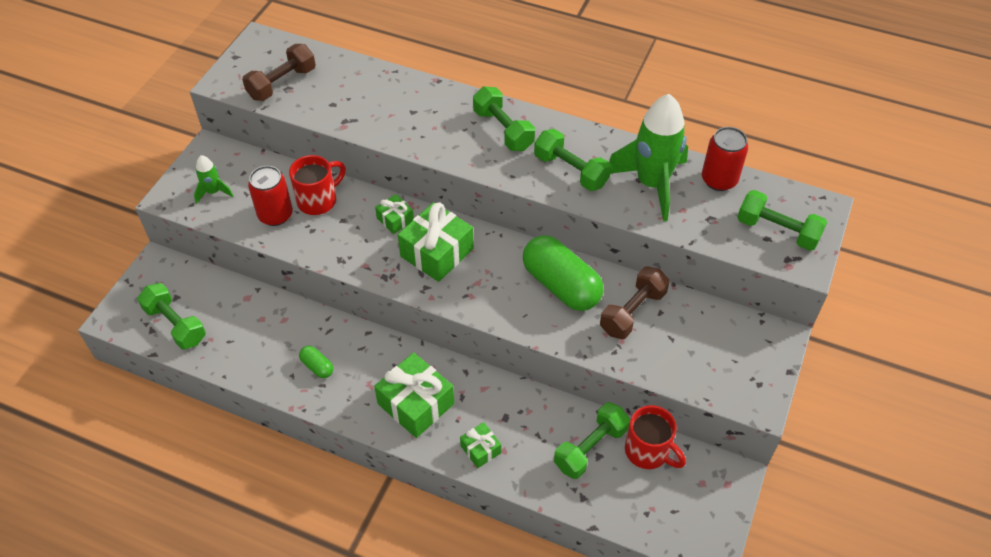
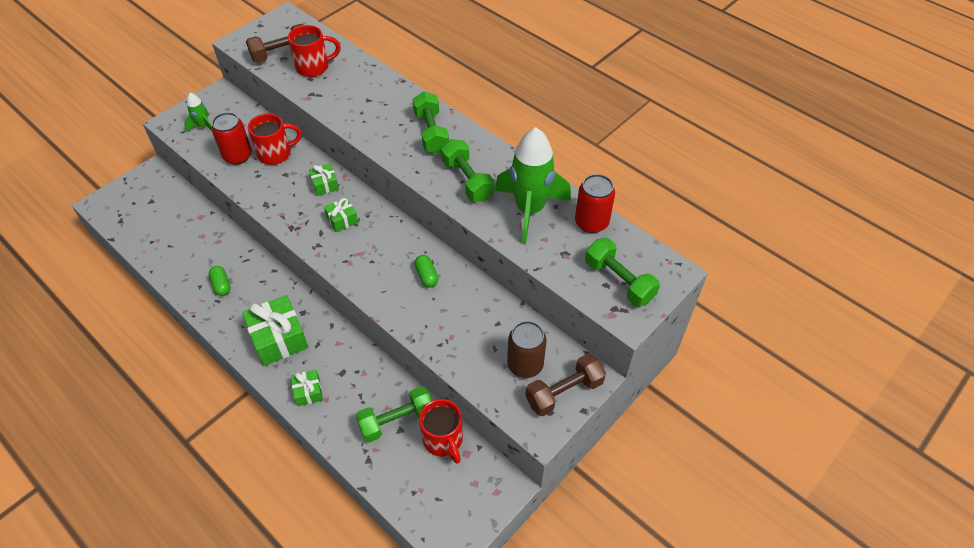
camera: 20 degrees right, 0 degrees up
green dumbbell [137,283,206,349] -> none
green gift [398,202,474,282] -> green gift [324,198,358,232], size x0.53
green capsule [523,235,603,311] -> green capsule [414,255,439,287], size x0.44
brown dumbbell [600,267,669,339] -> brown dumbbell moved to [525,354,606,416]
none -> red mug [288,25,341,77]
none -> brown can [507,321,547,378]

